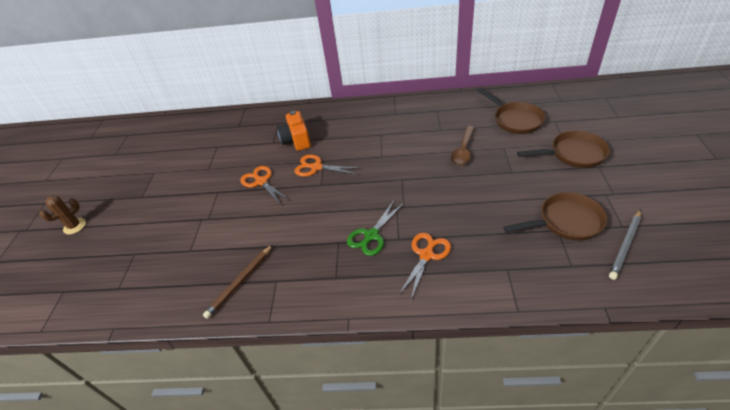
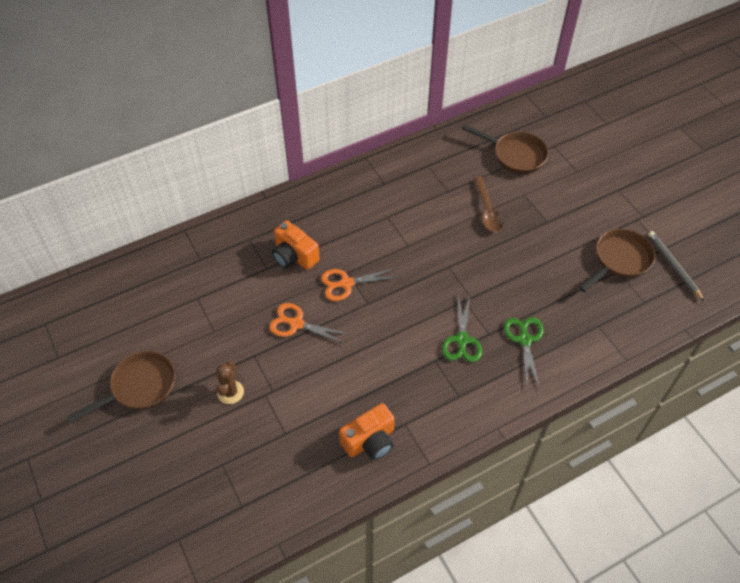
camera: 35 degrees left, 10 degrees up
brown cactus [39,196,86,234] -> brown cactus moved to [216,360,244,404]
brown pencil [203,245,272,319] -> orange camera [339,403,395,460]
orange scissors [398,233,451,300] -> green scissors [504,317,544,389]
brown pan [517,131,610,168] -> brown pan moved to [67,351,175,423]
grey pencil [609,210,641,280] -> grey pencil turned 150 degrees clockwise [648,231,705,302]

